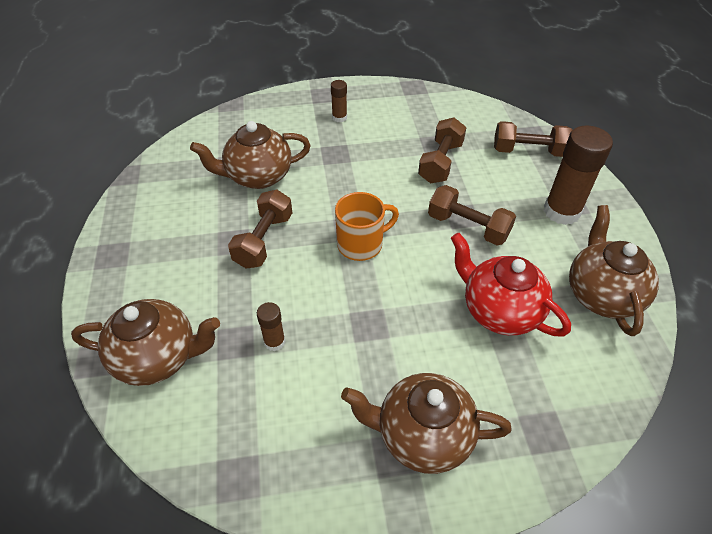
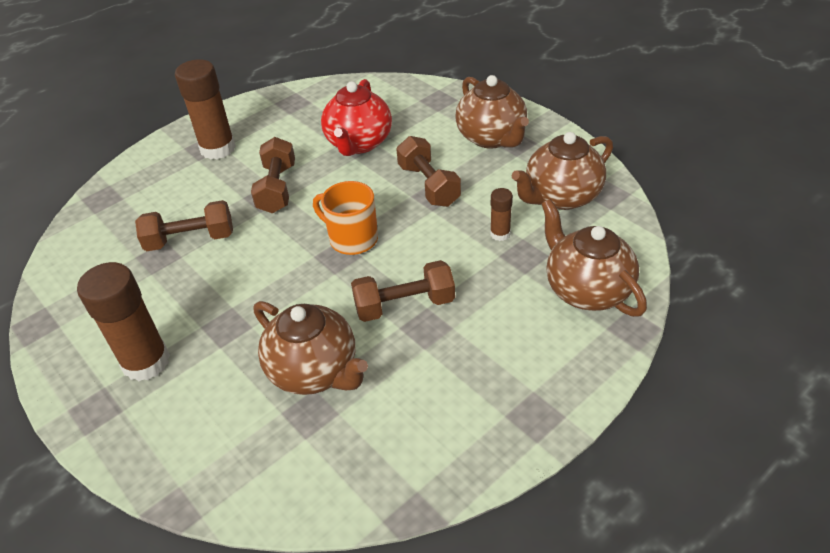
camera: 120 degrees left, 5 degrees down
brown glue stick [331,80,347,122] -> brown glue stick [77,262,170,381], size x2.04
brown dumbbell [494,121,573,157] -> brown dumbbell moved to [396,136,461,207]
brown teapot [569,205,659,336] -> brown teapot moved to [512,132,613,210]

